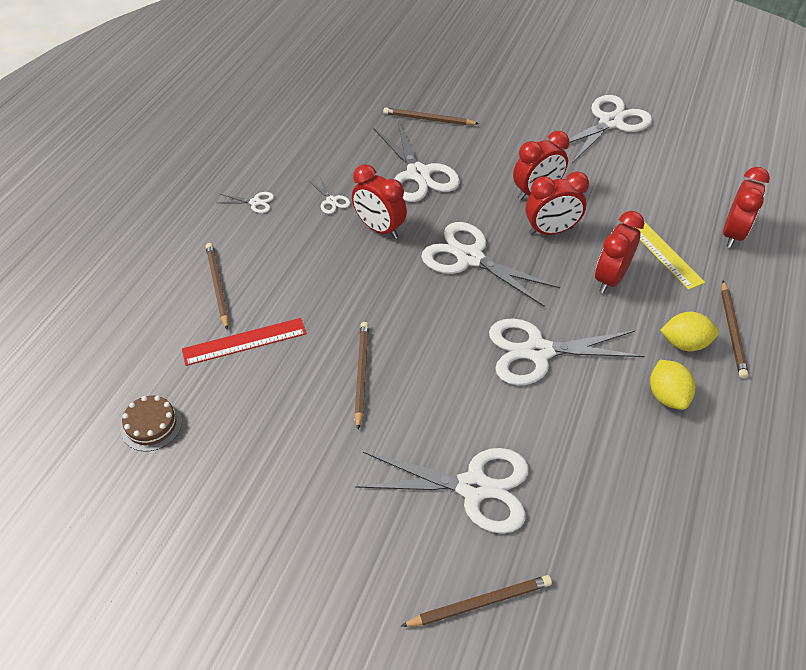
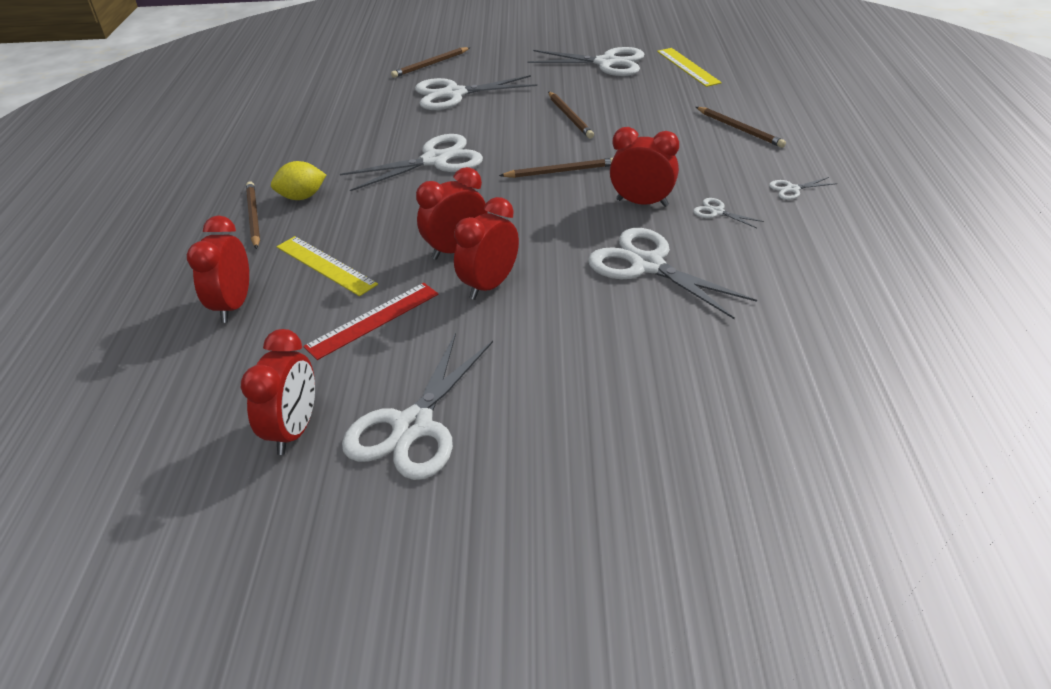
camera: 160 degrees right, 10 degrees down
brown cake [121,396,182,452] -> yellow ruler [657,48,722,87]
red ruler [182,318,307,366] -> red ruler moved to [303,283,438,360]
brown pencil [383,107,479,125] -> brown pencil moved to [499,158,613,178]
white scissors [421,222,560,307] -> white scissors moved to [527,47,644,76]
red clock [595,211,644,293] -> red clock moved to [241,329,315,455]
yellow lemon [650,360,695,410] -> none

